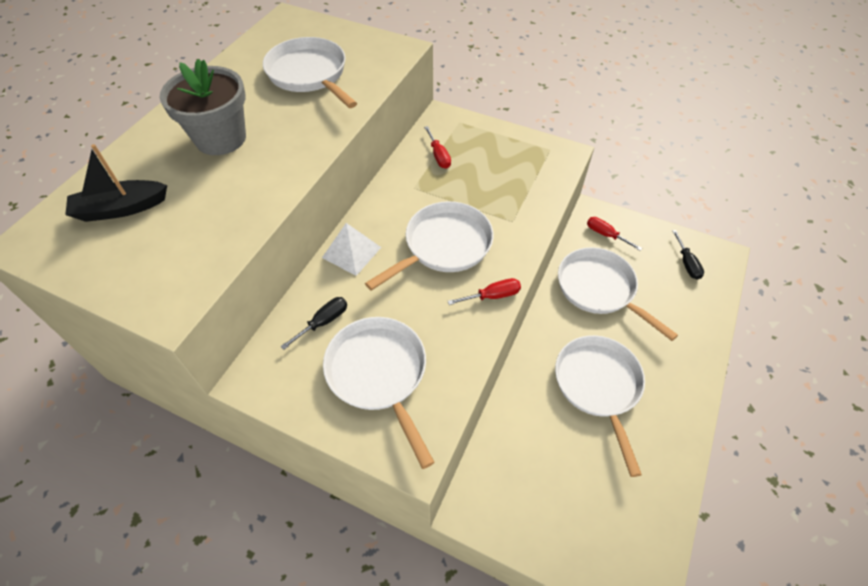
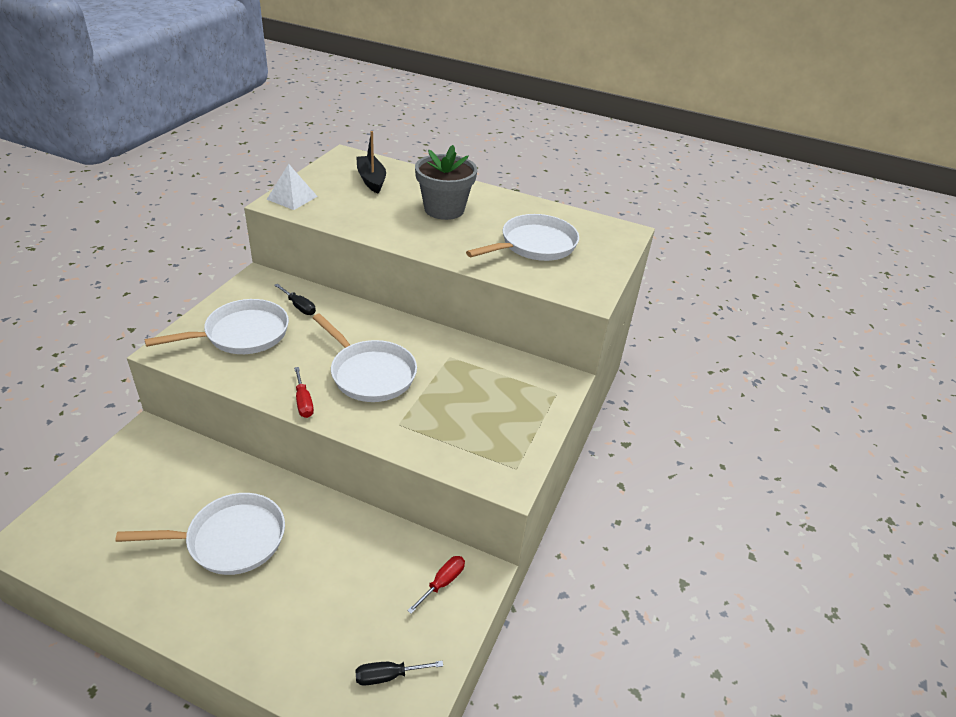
camera: 85 degrees right, 15 degrees down
white pyramid [322,223,381,276] -> white pyramid moved to [267,164,318,210]
red screwdriver [424,126,451,169] -> none
white pan [558,247,678,341] -> none

